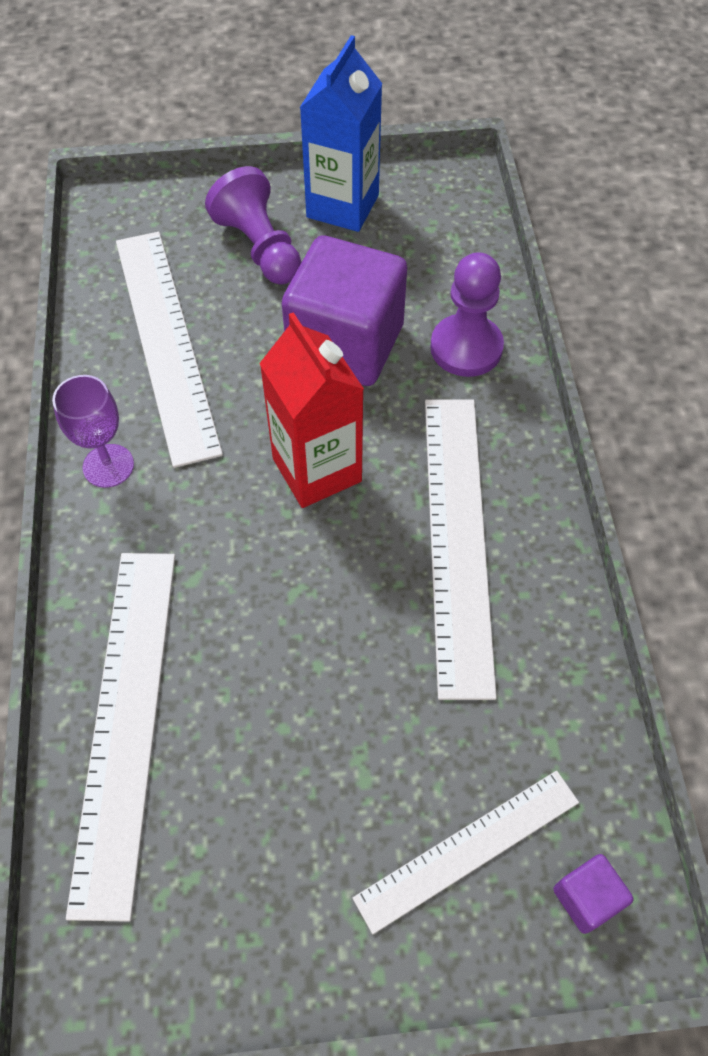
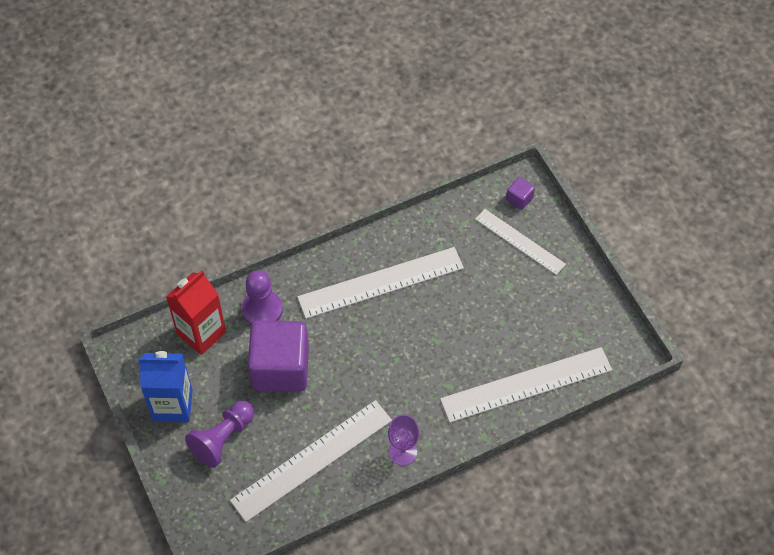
camera: 110 degrees left, 0 degrees up
red carton [259,312,364,508] -> red carton moved to [166,270,226,355]

